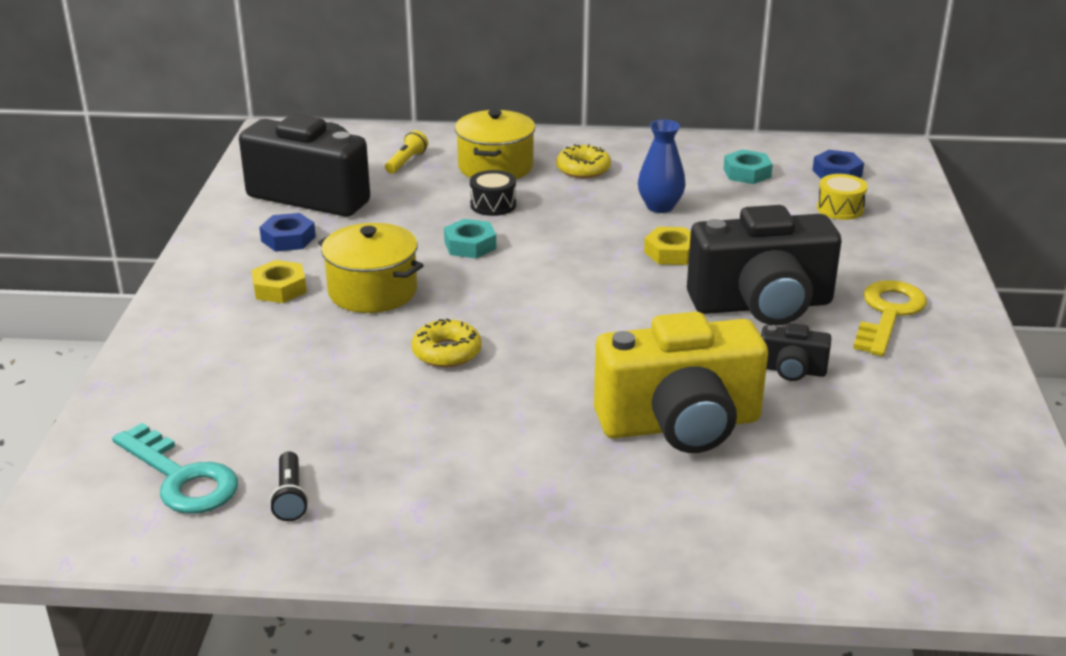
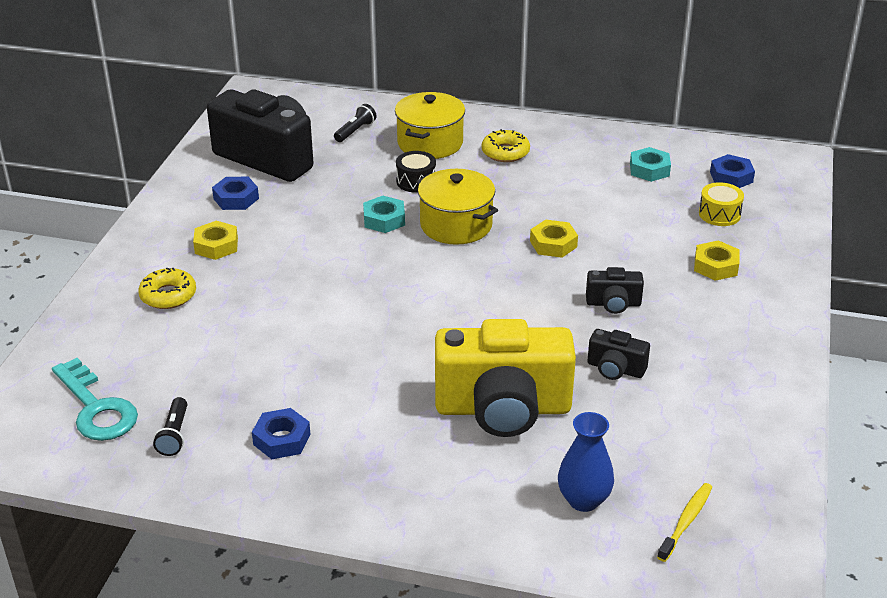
camera: 10 degrees right, 5 degrees up
yellow pot [318,223,424,313] -> yellow pot moved to [416,169,498,245]
yellow flashlight [385,130,428,174] -> black flashlight [334,104,377,142]
yellow donut [411,318,482,367] -> yellow donut moved to [138,268,196,309]
blue vase [638,120,685,213] -> blue vase moved to [558,412,614,512]
black camera [687,205,842,325] -> black camera [586,267,644,314], size x0.45
yellow key [853,280,927,356] -> none
none -> blue nut [252,408,311,459]
none -> yellow toothbrush [657,483,712,562]
none -> yellow nut [694,240,740,281]

